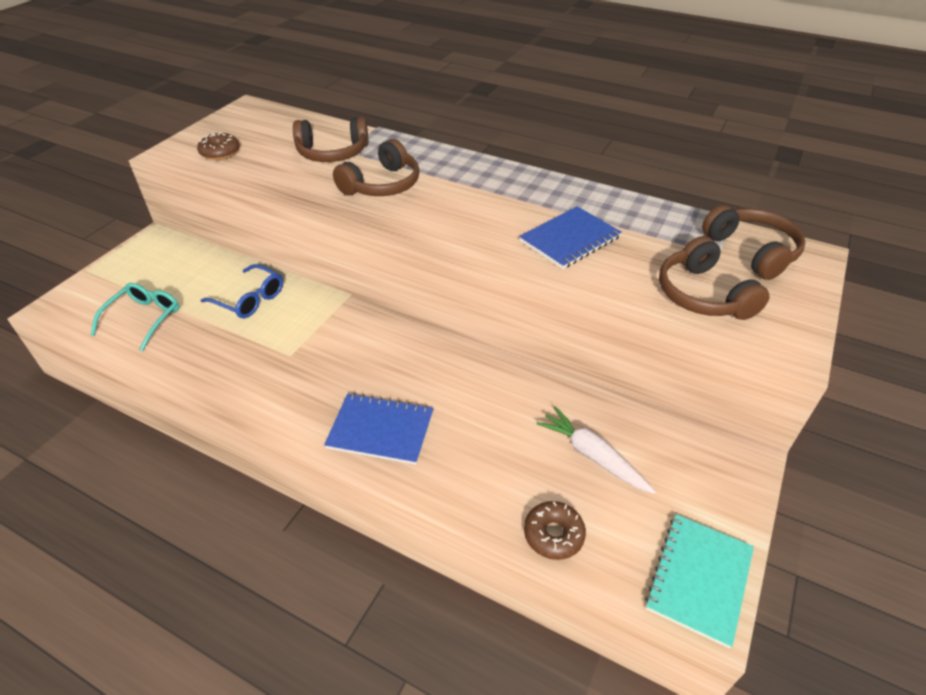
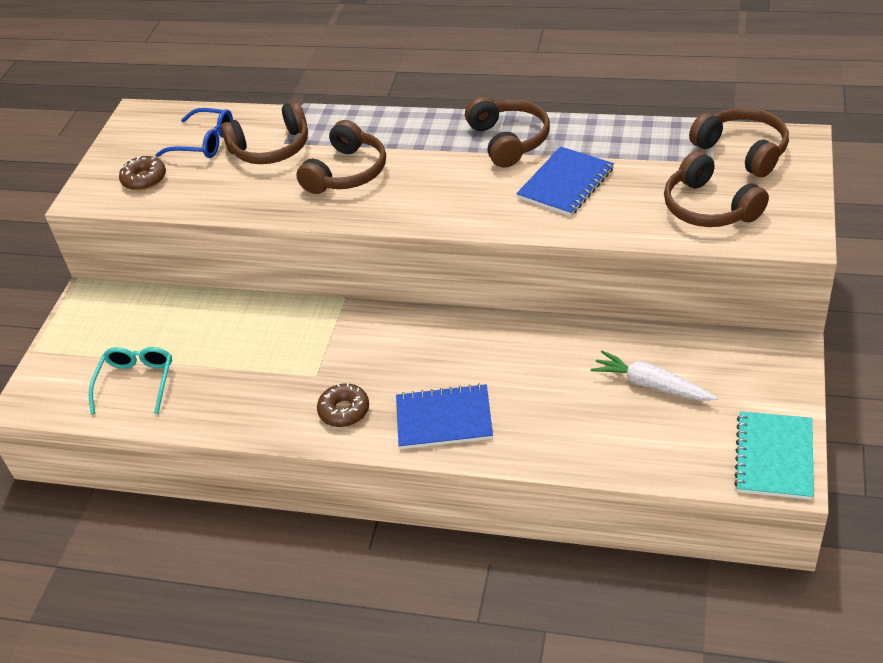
camera: 10 degrees left, 0 degrees up
blue glasses [201,264,283,318] -> blue glasses moved to [155,108,233,158]
brown donut [524,501,586,560] -> brown donut moved to [317,383,369,427]
none -> brown headphones [465,96,550,168]

